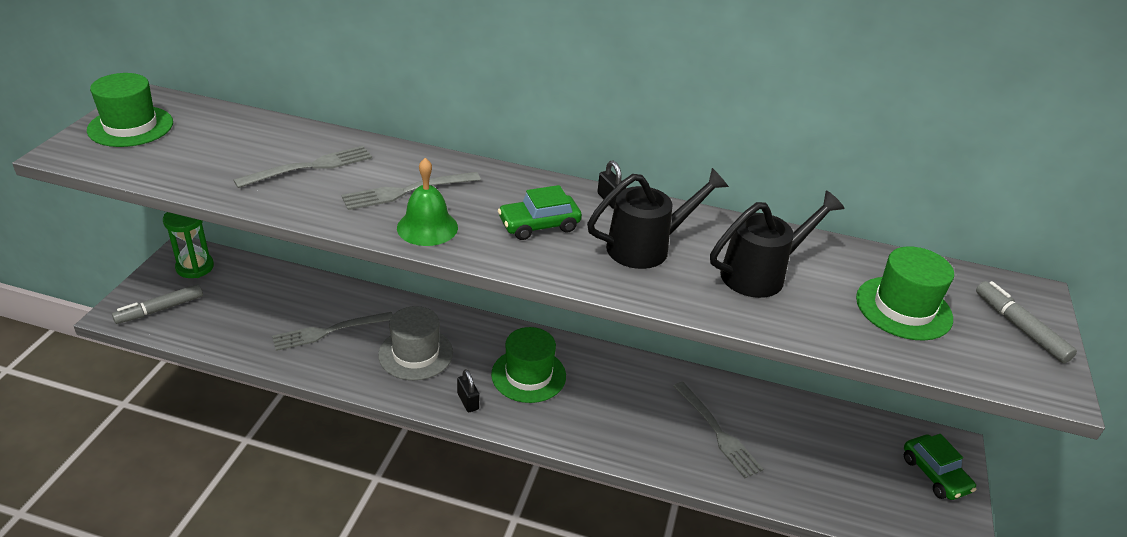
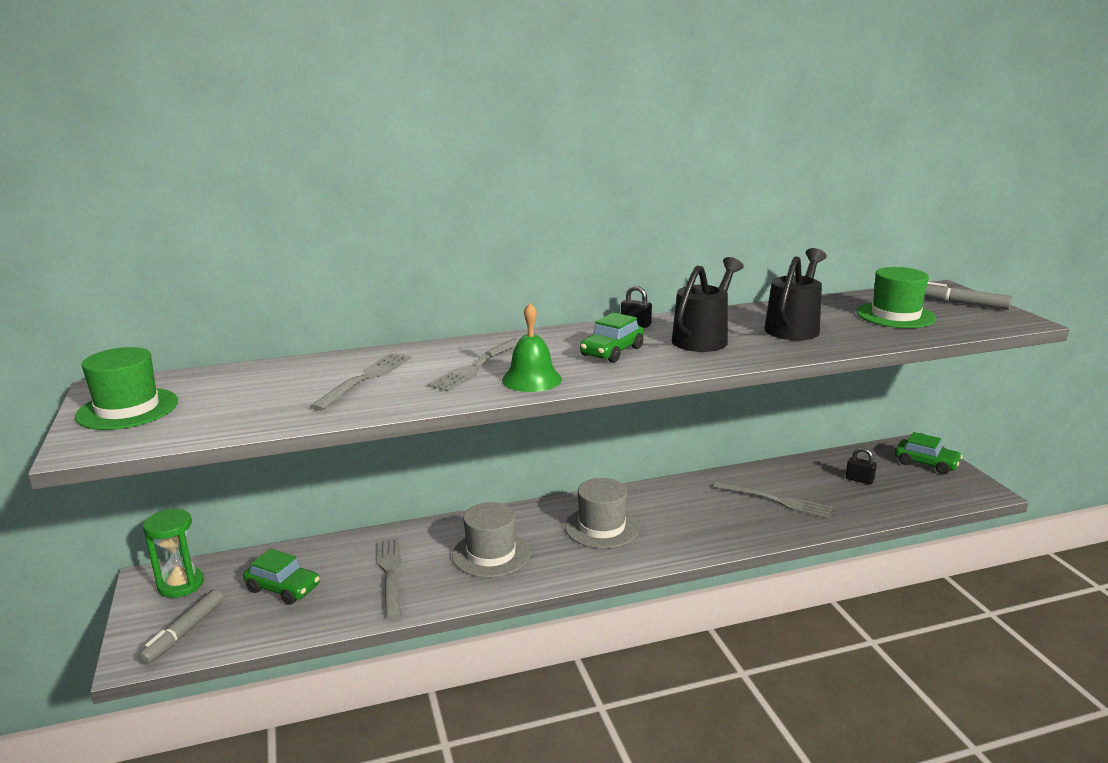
camera: 30 degrees left, 15 degrees down
grey fork [272,312,393,351] -> grey fork turned 135 degrees clockwise [377,538,401,619]
black padlock [457,369,479,412] -> black padlock moved to [846,447,877,485]
green hat [491,327,566,403] -> grey hat [565,478,639,548]
none -> green car [243,549,320,605]

